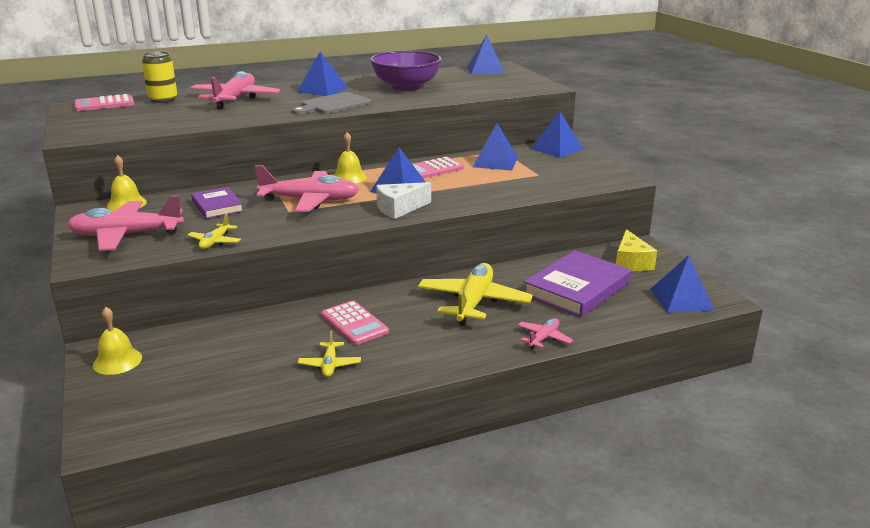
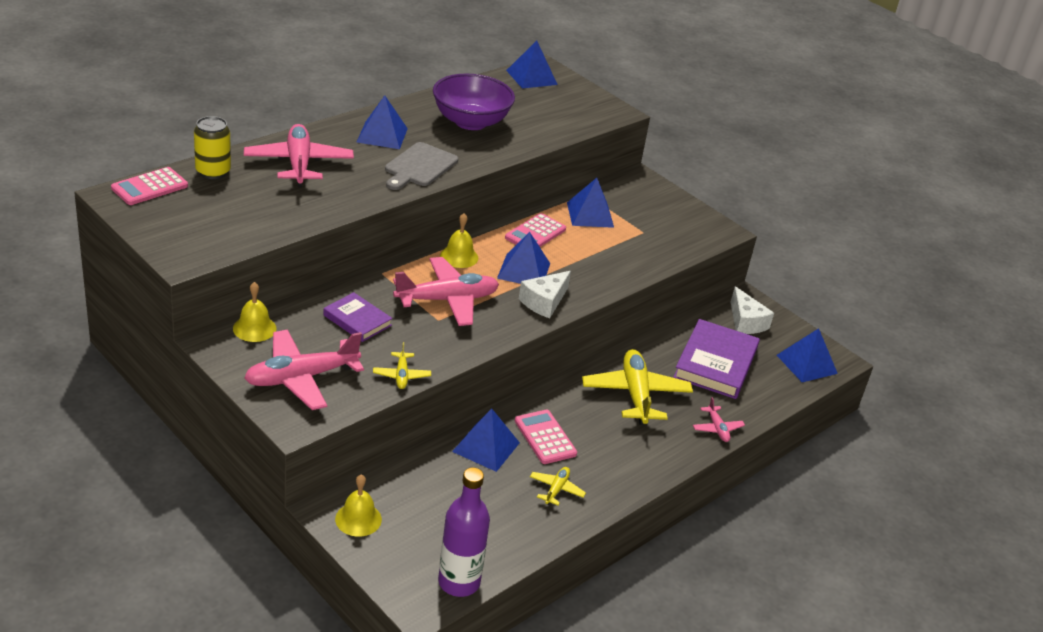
camera: 25 degrees left, 10 degrees up
yellow plane [298,330,361,377] -> yellow plane turned 135 degrees counterclockwise [530,467,586,506]
pink calculator [321,301,389,345] -> pink calculator turned 150 degrees counterclockwise [515,410,577,464]
pink plane [517,318,573,349] -> pink plane turned 150 degrees clockwise [693,397,745,442]
blue pyramid [531,111,584,158] -> blue pyramid moved to [452,408,520,472]
yellow cheese [616,229,657,271] -> white cheese [731,286,774,334]
none -> purple bottle [438,467,490,597]

